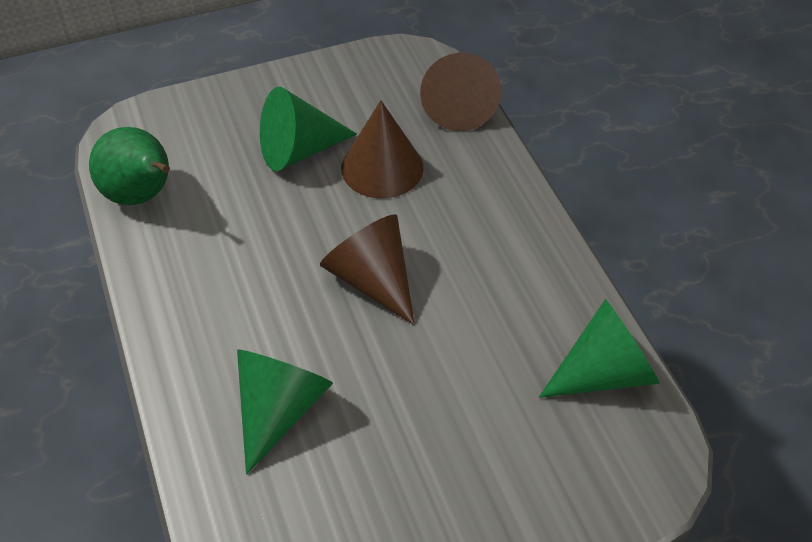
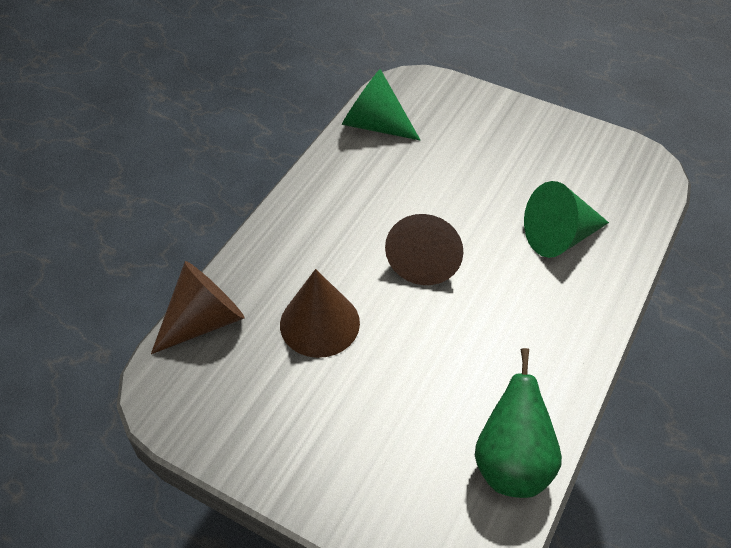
camera: 130 degrees left, 0 degrees up
green cone [260,87,357,171] -> none

